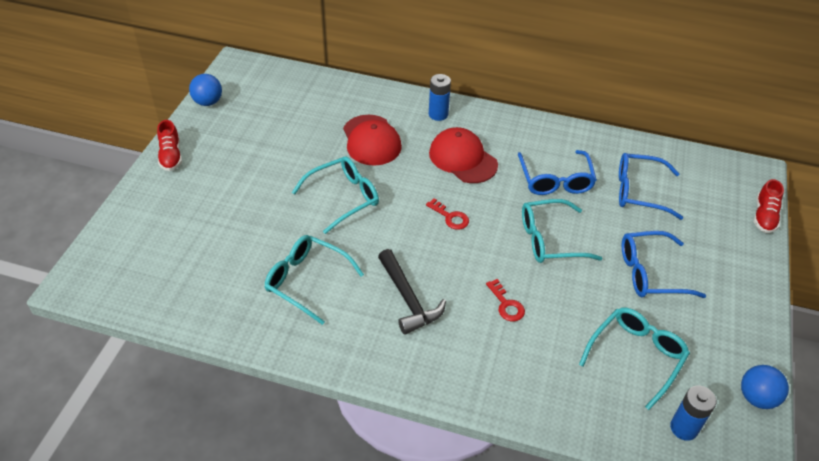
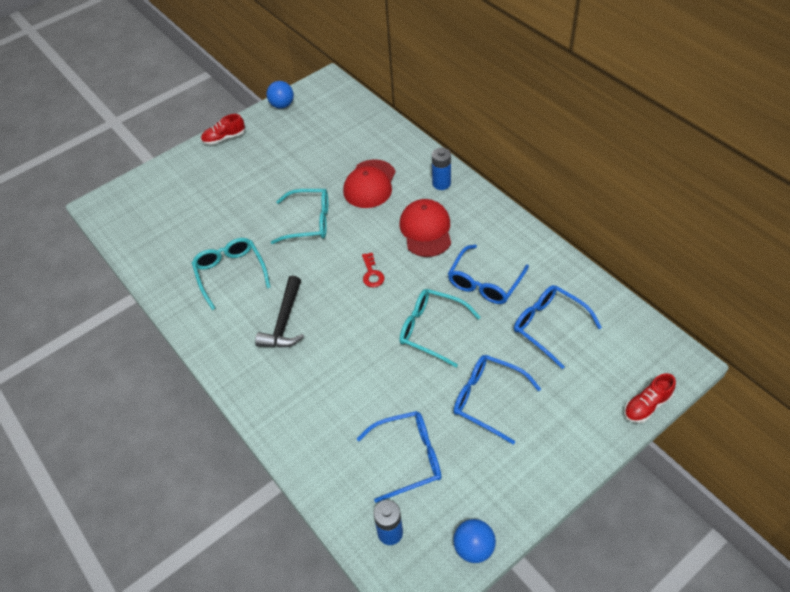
camera: 40 degrees right, 5 degrees up
red shoe [157,120,182,171] -> red shoe turned 45 degrees clockwise [201,114,245,145]
red key [486,279,525,321] -> none
turquoise glasses [579,308,690,410] -> blue glasses [357,411,441,503]

